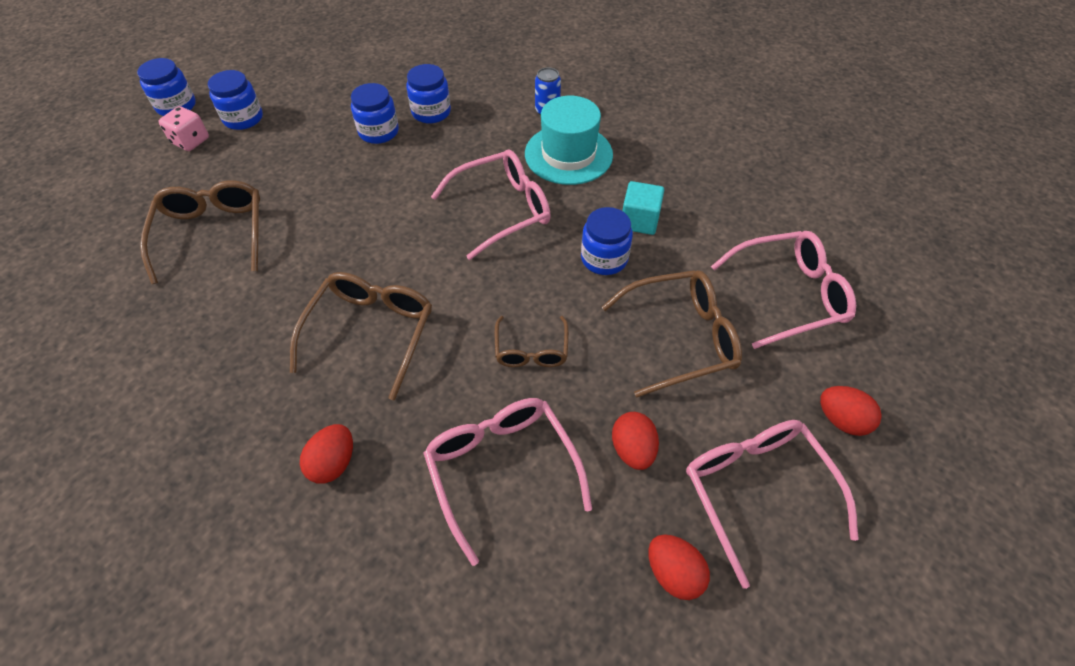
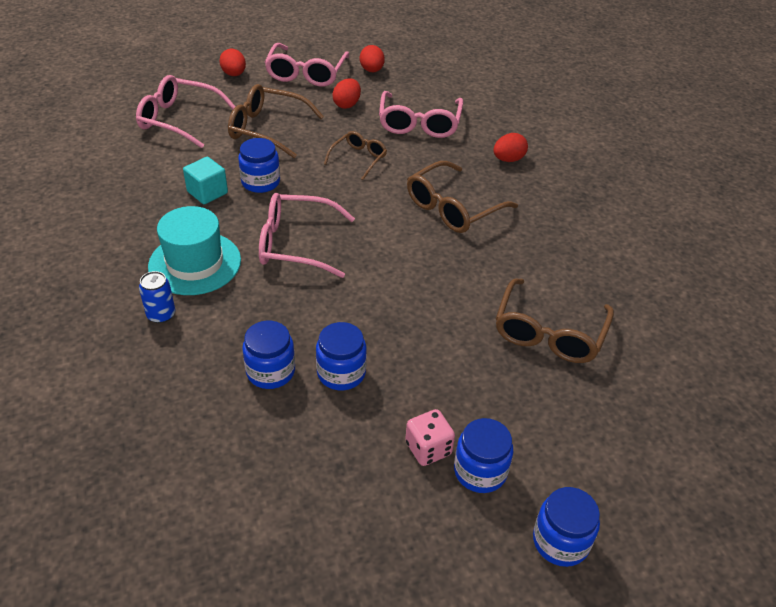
camera: 150 degrees left, 10 degrees down
pink dice [159,106,209,151] -> pink dice moved to [405,409,455,466]

